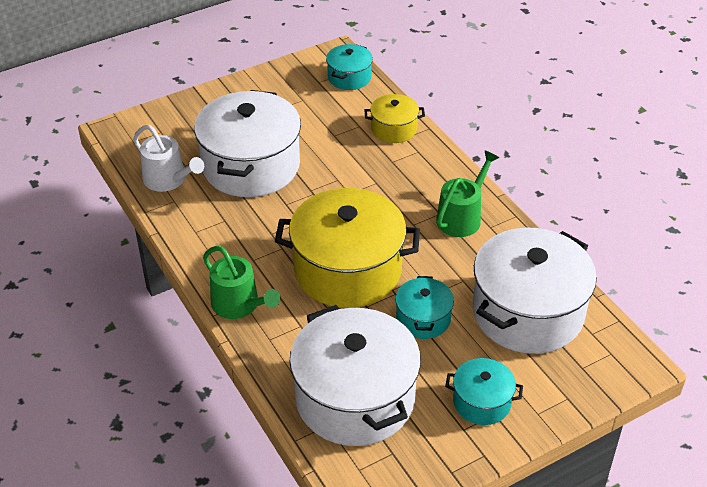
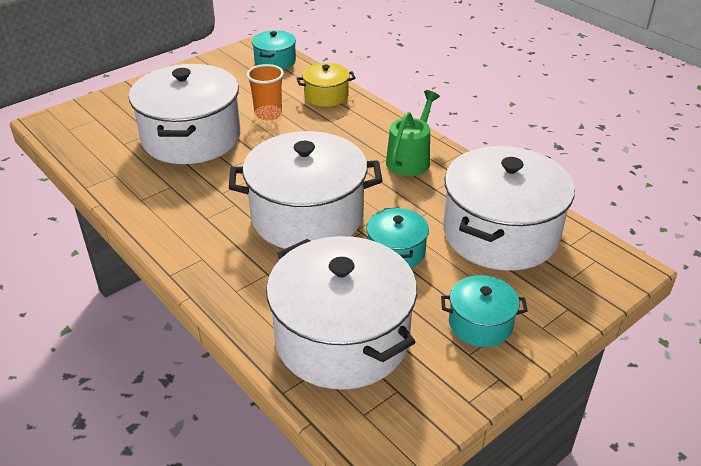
camera: 10 degrees left, 5 degrees down
white watering can [133,125,204,192] -> none
green watering can [203,246,280,319] -> none
yellow pot [275,188,420,308] -> white pot [229,131,383,249]
none -> orange cup [247,64,284,120]

